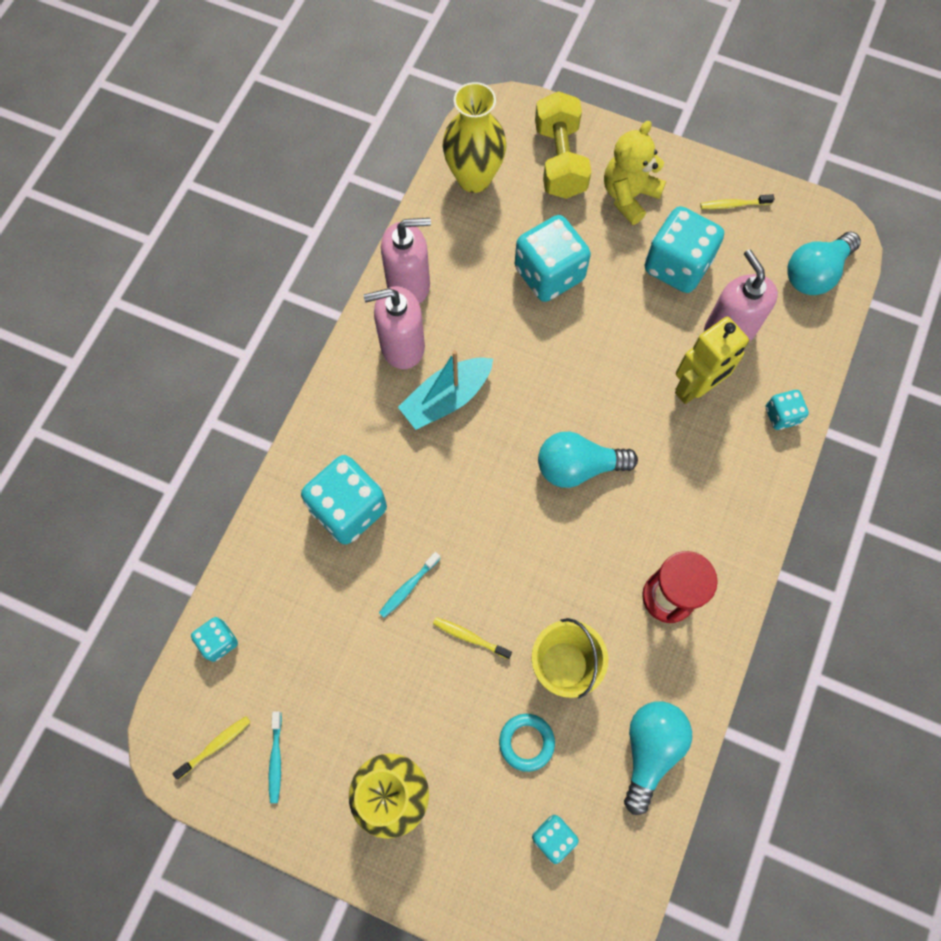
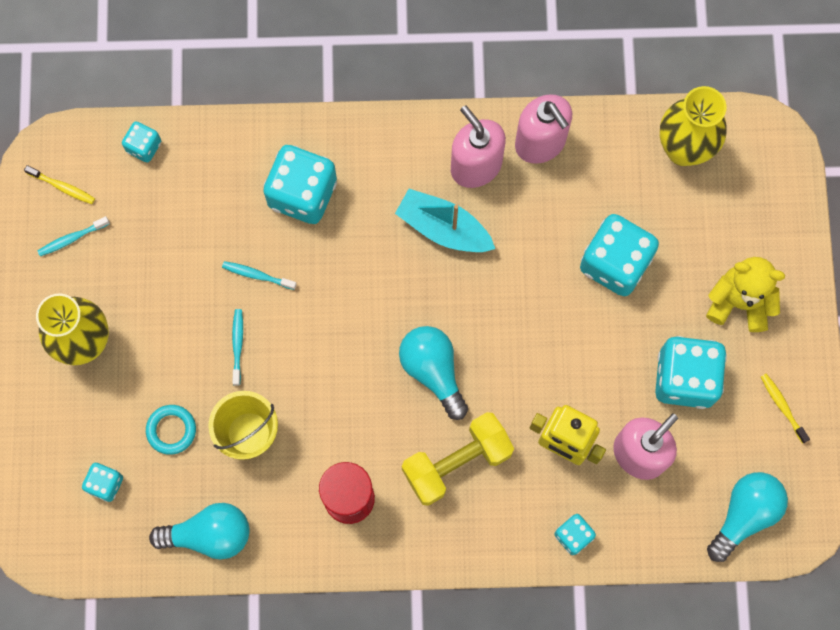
camera: 65 degrees right, 5 degrees up
yellow toothbrush [433,617,512,659] -> turquoise toothbrush [232,309,243,386]
yellow dumbbell [535,91,591,199] -> yellow dumbbell moved to [402,412,514,506]
turquoise light bulb [788,232,861,295] -> turquoise light bulb turned 105 degrees clockwise [707,472,788,562]

